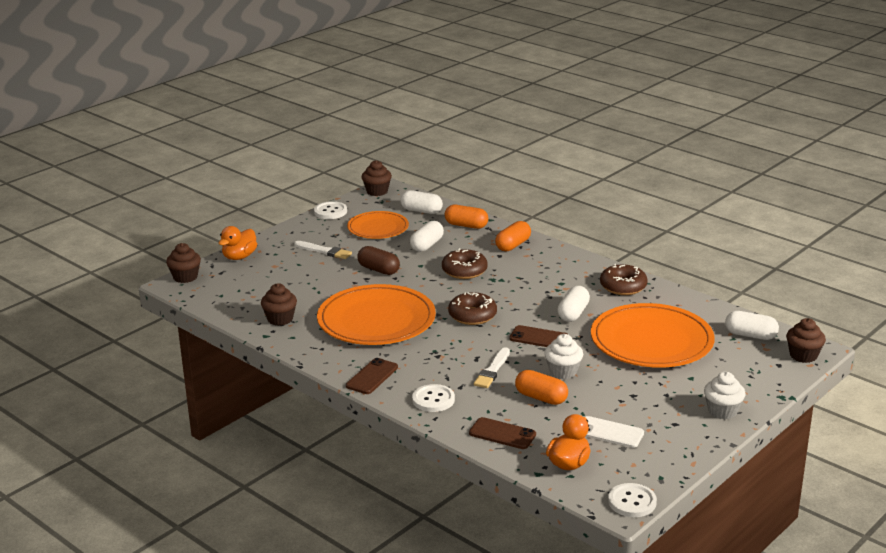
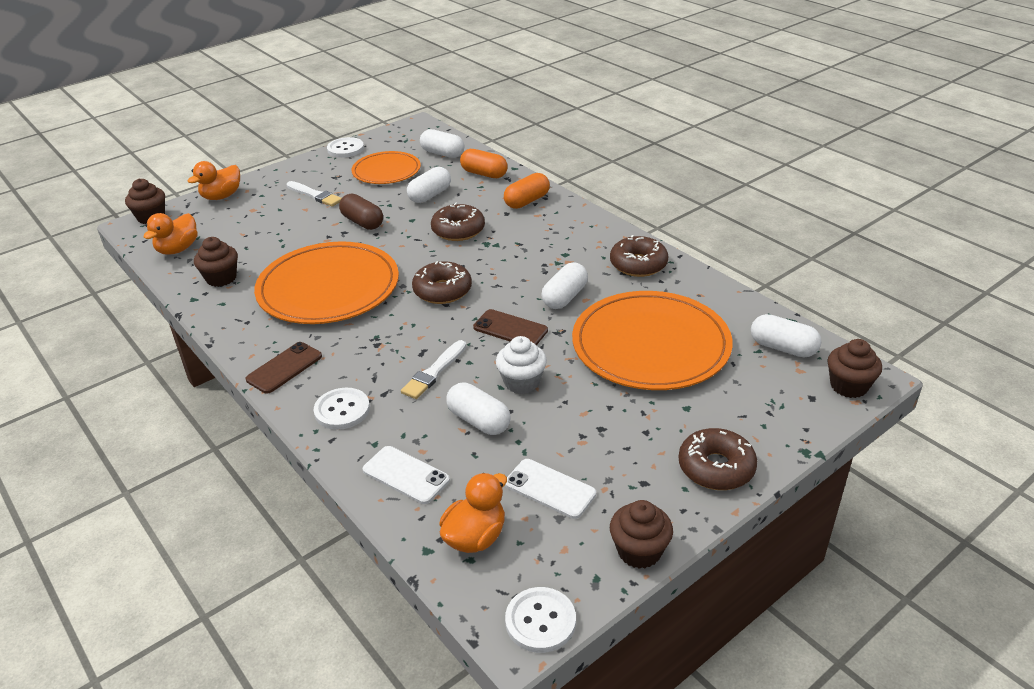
camera: 10 degrees right, 10 degrees up
brown cupcake [362,160,392,196] -> brown cupcake moved to [610,500,673,569]
brown phone [469,417,536,449] -> white phone [363,446,450,504]
orange capsule [515,370,568,405] -> white capsule [446,382,511,435]
white cupcake [704,372,746,419] -> brown donut [678,428,757,490]
none -> orange duck [144,213,198,255]

